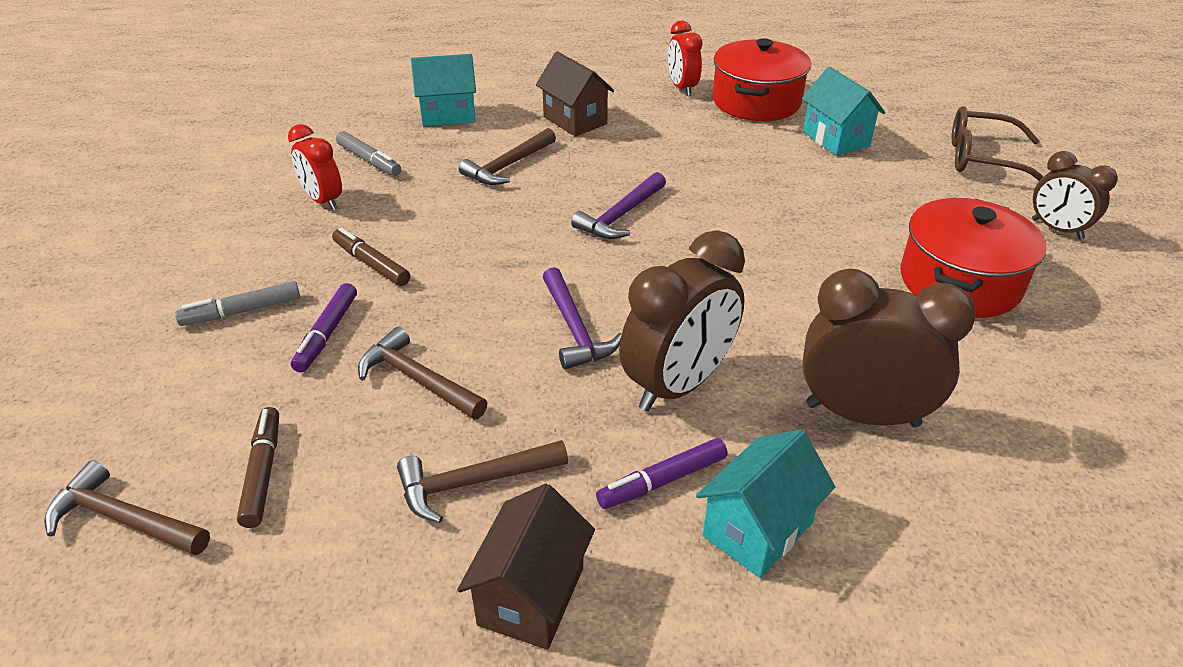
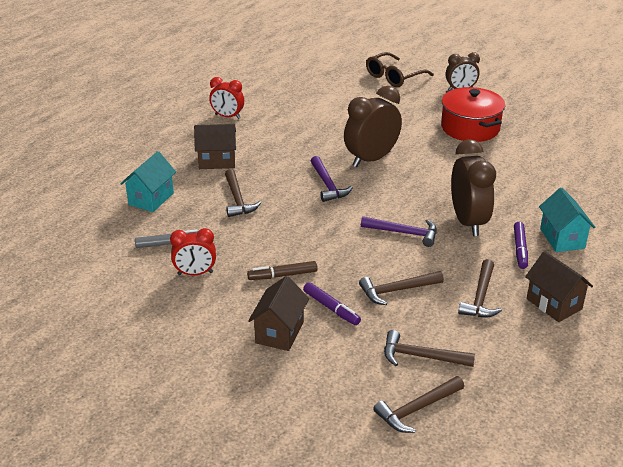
camera: 55 degrees left, 5 degrees down
grey marker [175,281,300,326] -> brown house [248,276,309,351]
brown marker [237,407,279,528] -> brown hammer [384,330,475,367]
red pot [713,38,811,121] -> none
turquoise house [802,67,885,156] -> none
brown clock [802,268,976,427] -> brown clock moved to [344,86,402,167]

